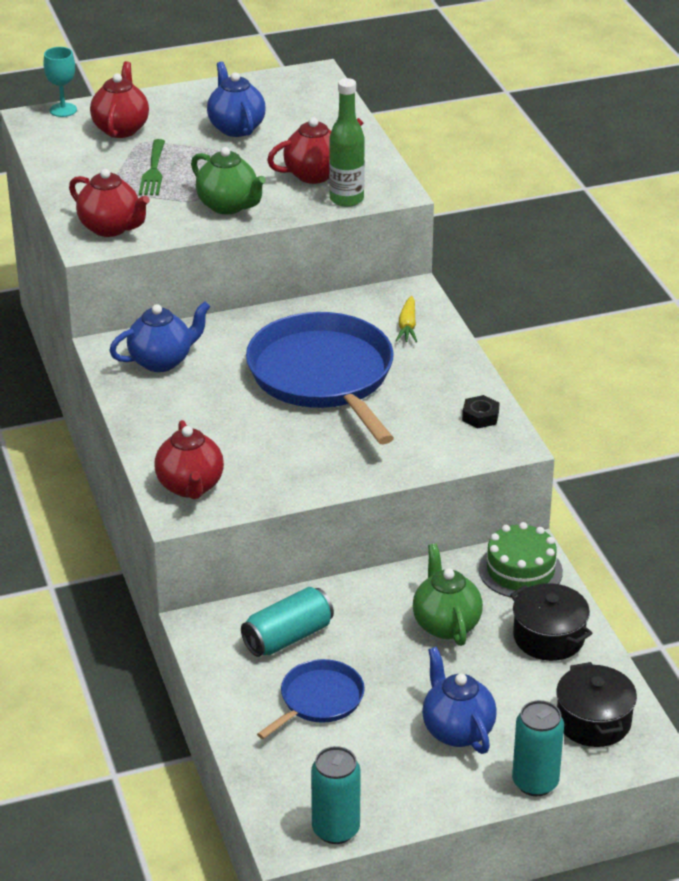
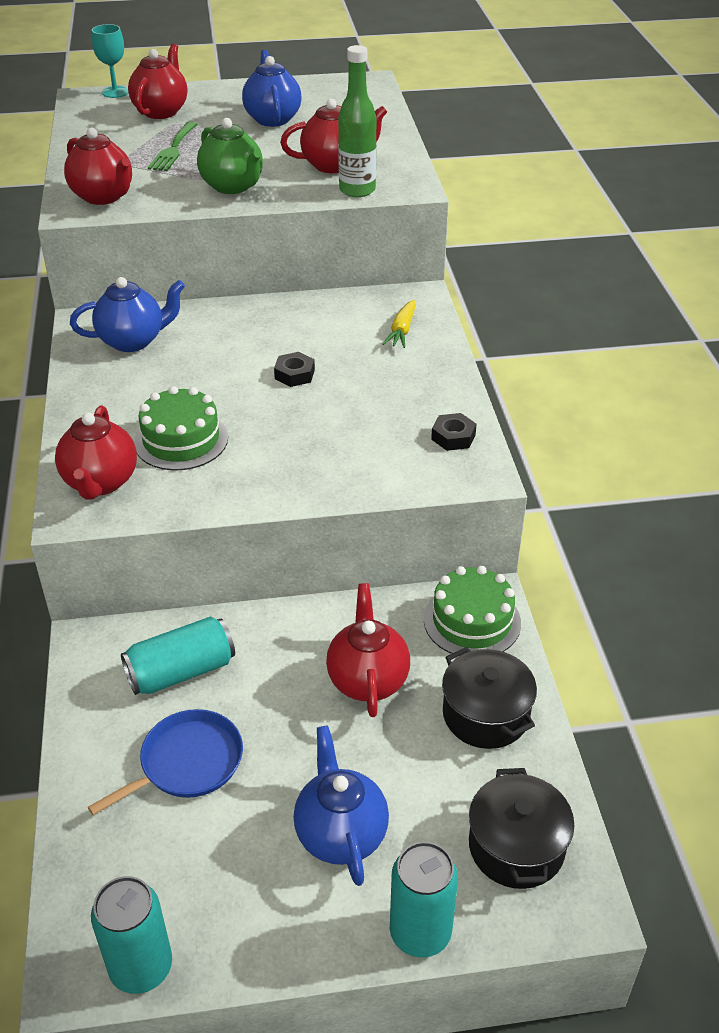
camera: 10 degrees right, 5 degrees up
blue pan [246,312,394,444] -> black nut [274,352,315,387]
green teapot [413,543,483,646] -> red teapot [326,583,410,717]
none -> green cake [134,386,228,470]

